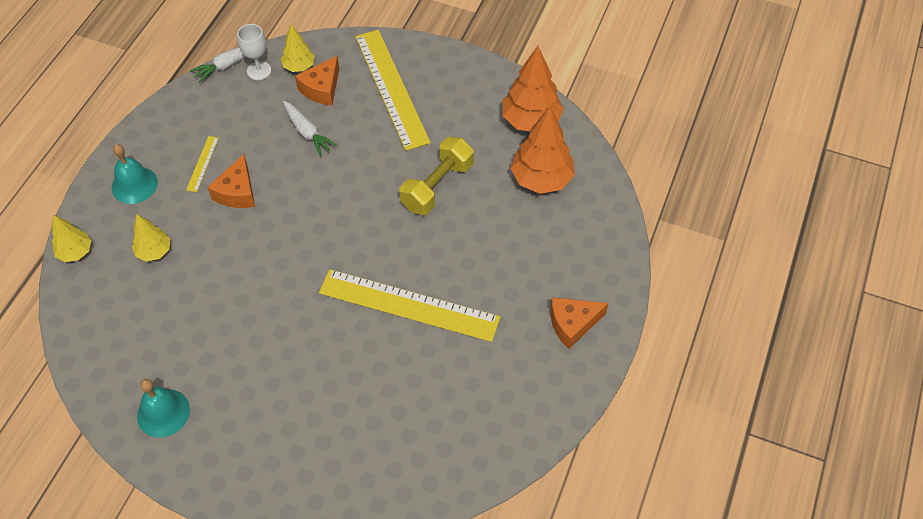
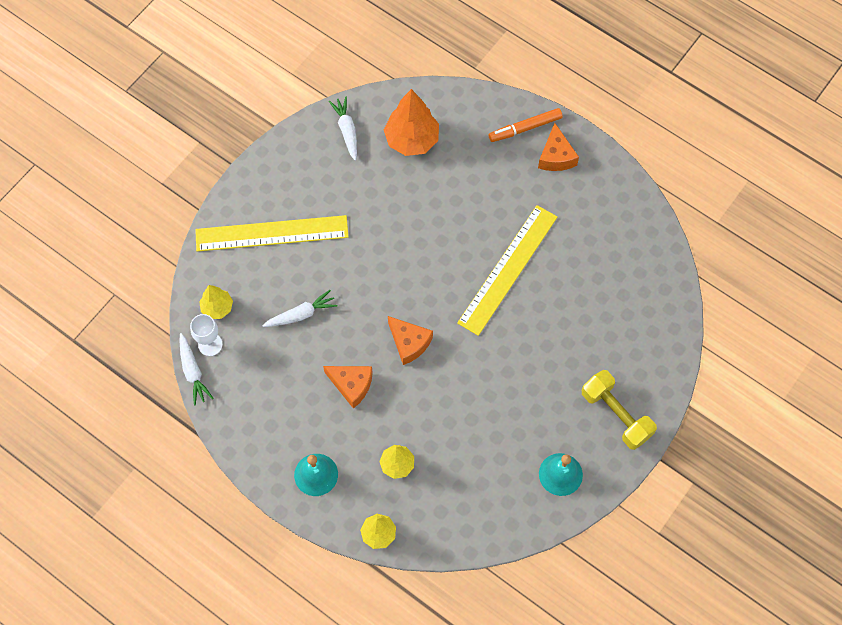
camera: 75 degrees left, 10 degrees up
yellow ruler [186,136,219,192] -> none
orange cheese [295,56,339,105] -> orange cheese moved to [388,316,433,365]
yellow dumbbell [399,137,474,215] -> yellow dumbbell moved to [582,370,657,450]
orange tree [503,46,564,132] -> white carrot [329,97,357,161]
none -> orange marker [489,108,563,142]

